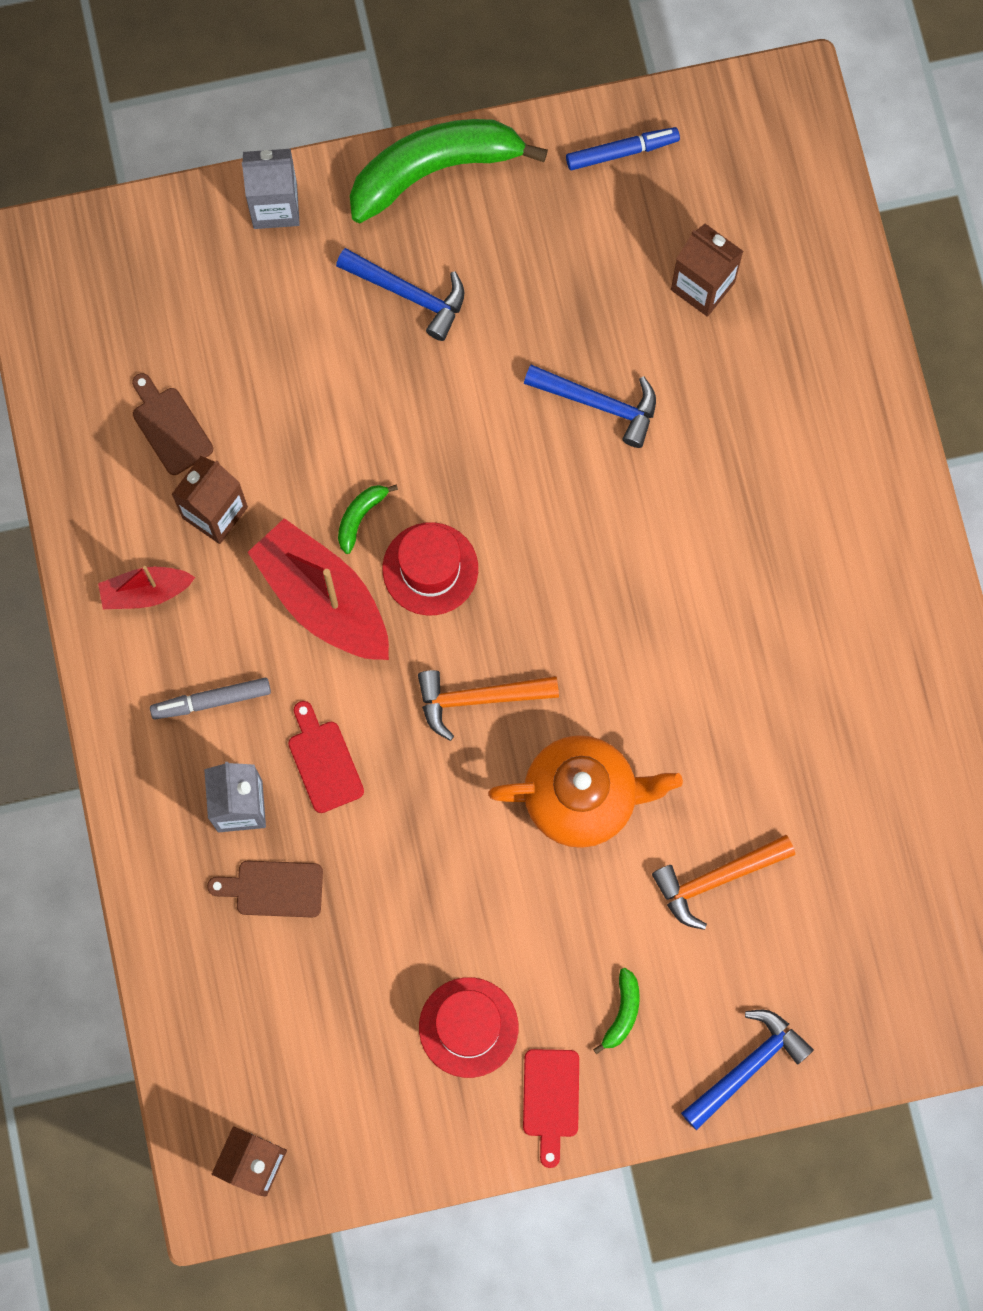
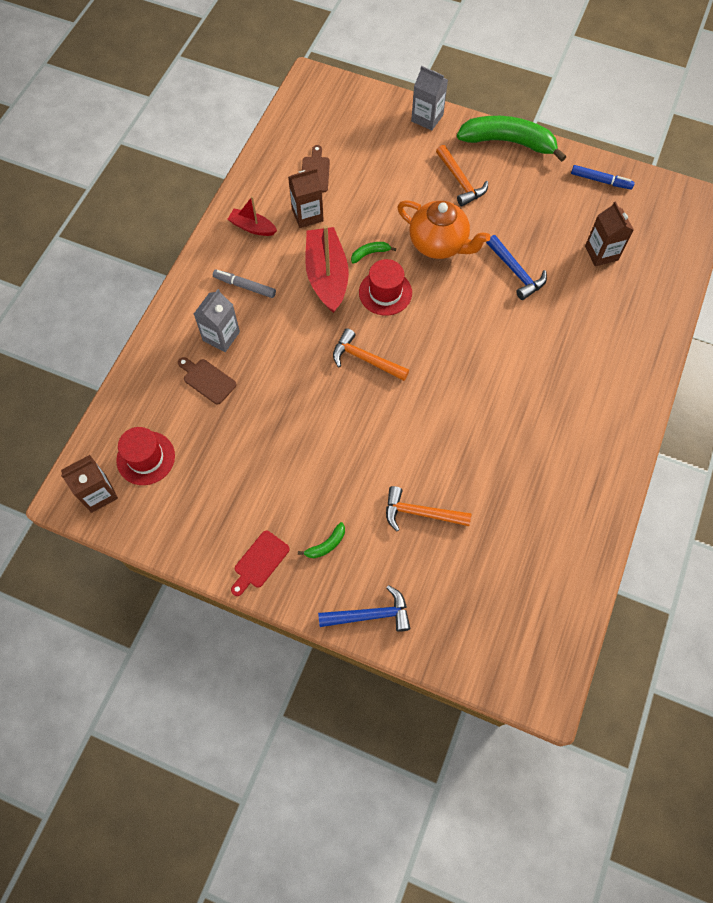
camera: 35 degrees right, 10 degrees down
red cutting board [288,701,364,813] -> none
blue hammer [336,248,464,341] -> orange hammer [436,145,488,206]
red hat [419,977,518,1078] -> red hat moved to [116,427,175,485]
orange teapot [488,735,683,848] -> orange teapot moved to [397,200,490,259]

